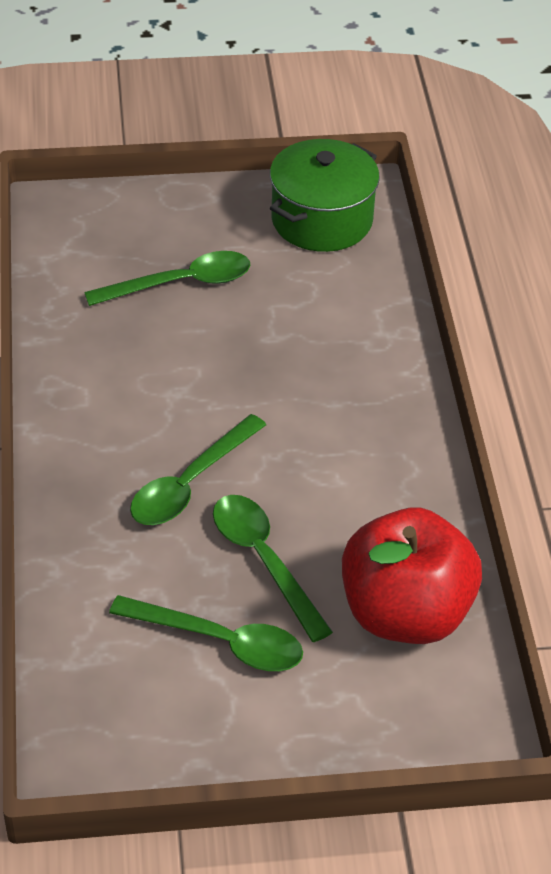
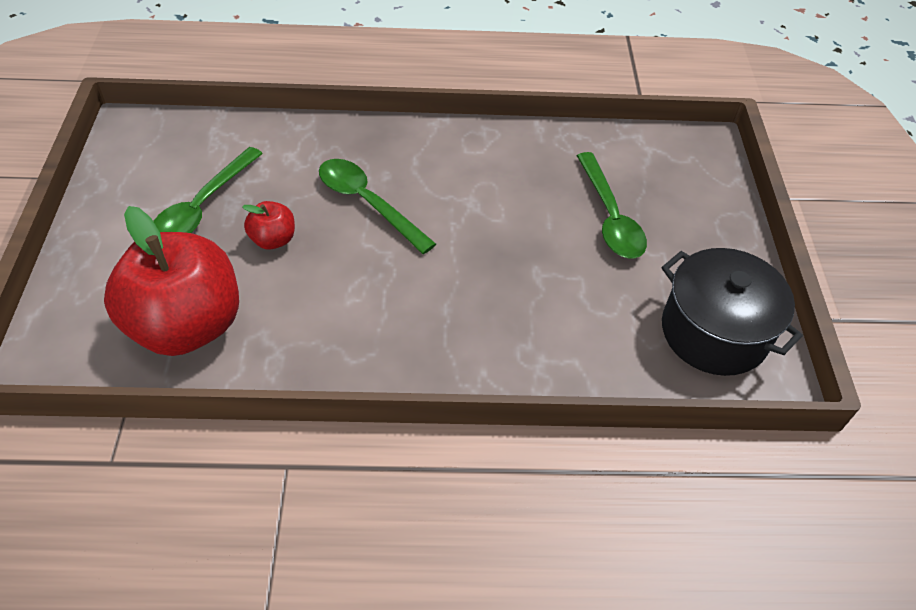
camera: 95 degrees right, 5 degrees up
green spoon [213,495,333,642] -> red apple [242,201,295,250]
green pot [270,139,380,252] -> black pot [661,248,803,376]

